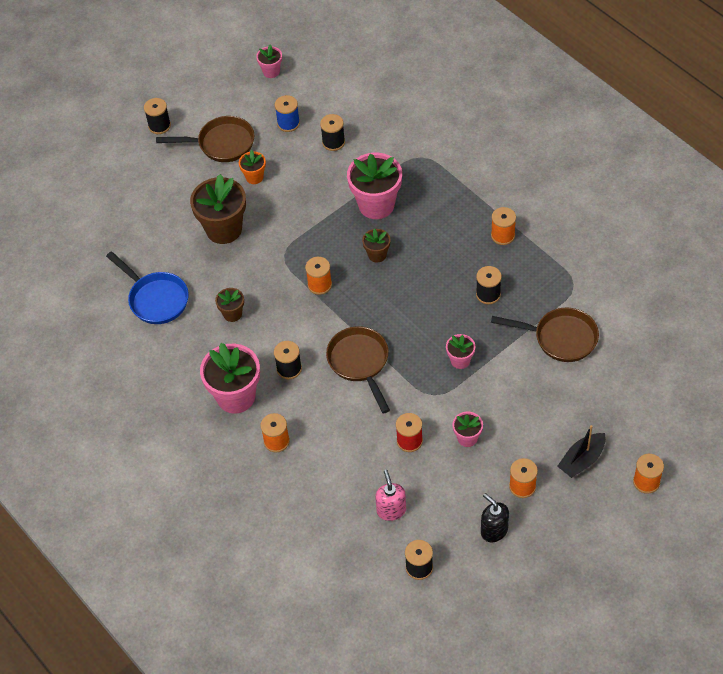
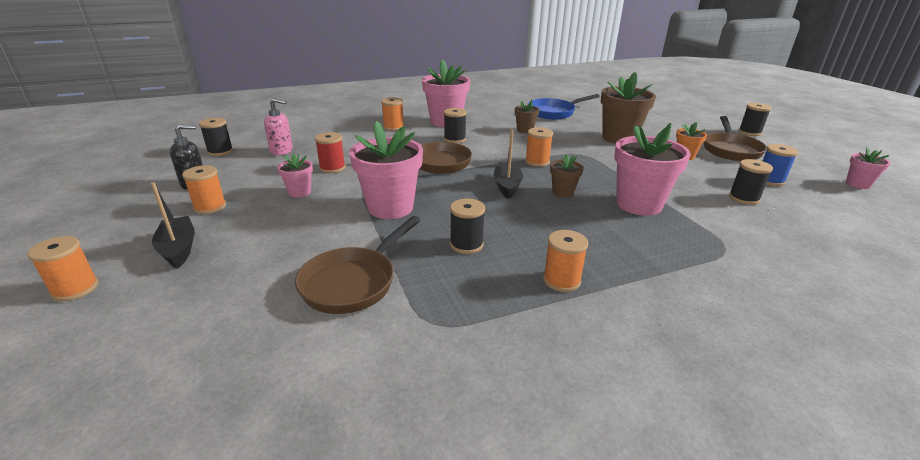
camera: 105 degrees right, 25 degrees down
pink flower pot [446,334,475,369] -> pink flower pot [349,121,423,219], size x1.99
none -> black boat [494,130,523,199]

